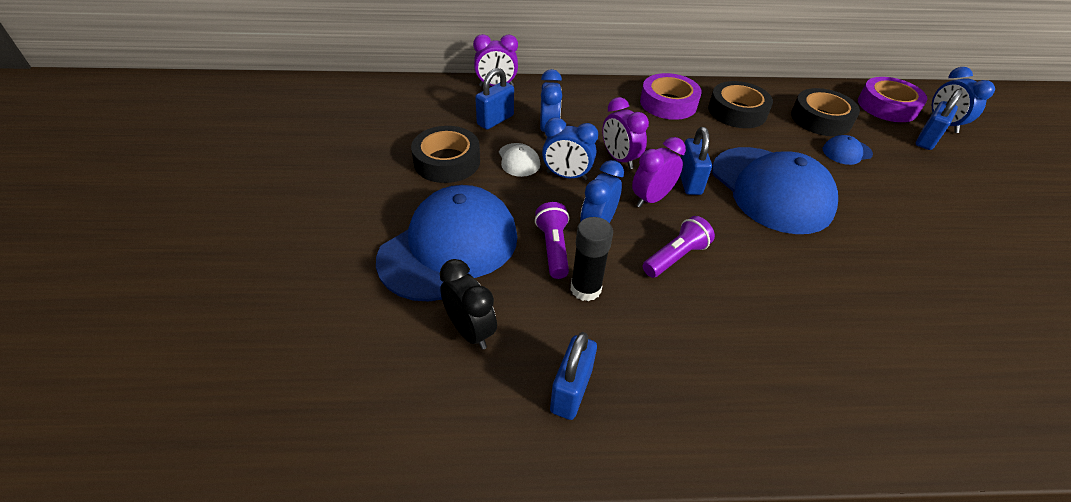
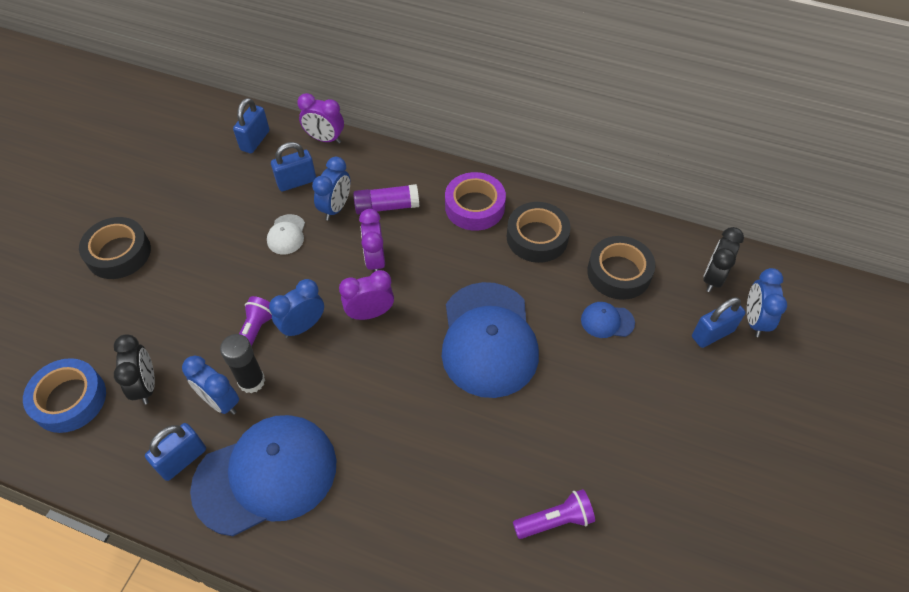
camera: 25 degrees right, 10 degrees up
blue cap [376,185,517,302] -> blue cap moved to [190,415,336,536]
black tape [411,126,480,183] -> black tape moved to [79,217,151,279]
blue clock [542,117,598,180] -> blue clock moved to [182,355,239,415]
purple flashlight [643,216,715,278] -> purple flashlight moved to [513,489,595,539]
blue padlock [680,127,712,195] -> blue padlock moved to [233,98,270,153]
purple tape [858,77,927,122] -> black clock [703,227,744,292]
none -> blue tape [23,358,106,433]
none -> purple glue stick [353,184,419,215]

